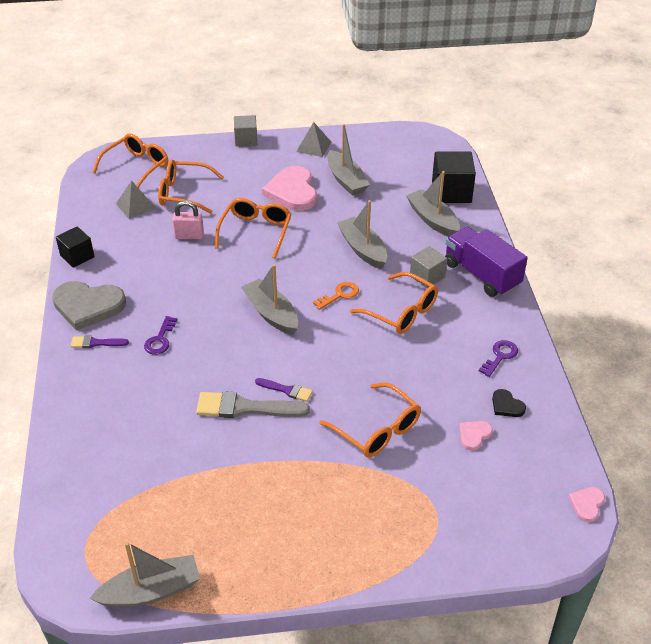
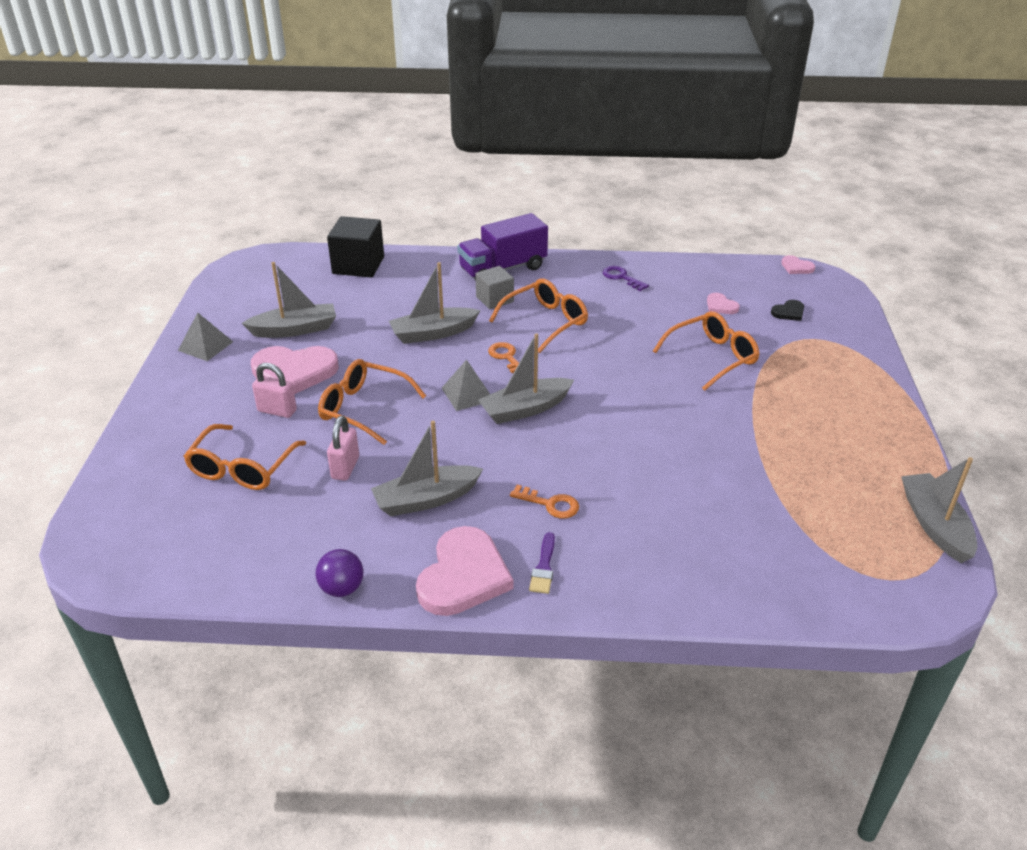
camera: 80 degrees left, 5 degrees down
grey heart [52,281,126,331] -> pink heart [416,526,513,616]
black cube [56,226,95,268] -> purple ball [315,549,364,597]
orange glasses [93,134,168,188] -> none
grey pyramid [116,181,156,219] -> grey pyramid moved to [442,359,490,411]
purple key [144,316,177,355] -> orange key [510,485,579,519]
grey brush [196,391,310,418] -> none
grey cube [234,115,257,146] -> none
purple brush [255,378,313,402] -> none
grey boat [406,171,460,237] -> grey boat moved to [371,421,483,516]
black heart [492,389,526,417] -> black heart moved to [771,300,804,321]
none -> pink padlock [252,363,297,418]

